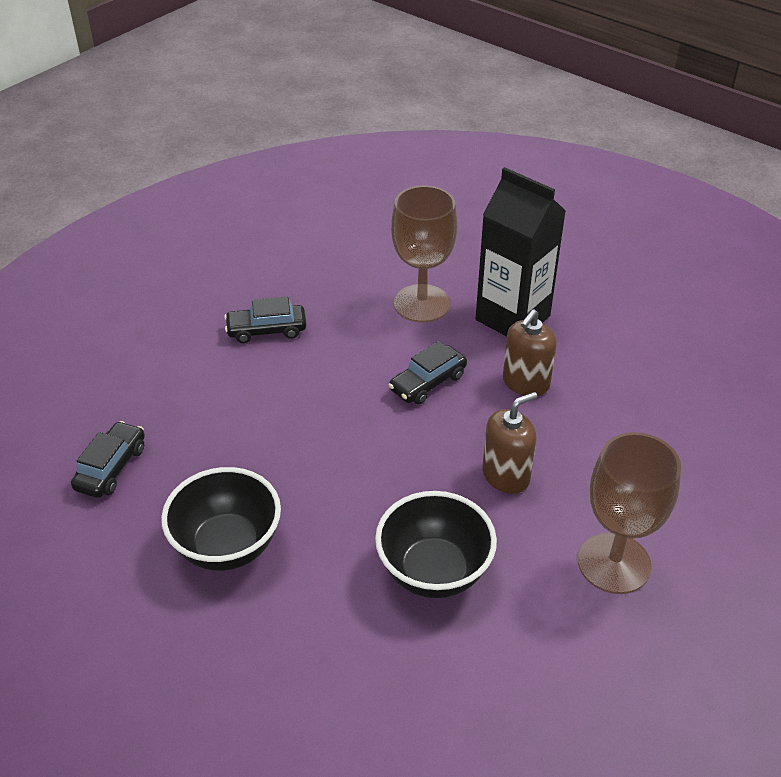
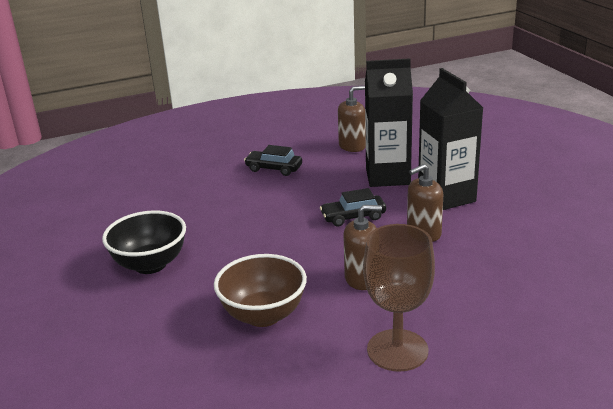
camera: 30 degrees right, 15 degrees down
black car [71,421,145,498] -> none
black bowl [375,491,497,598] -> brown bowl [214,254,307,327]
brown goblet [391,186,457,323] -> black carton [365,58,413,187]
none -> brown soap dispenser [338,86,366,152]

